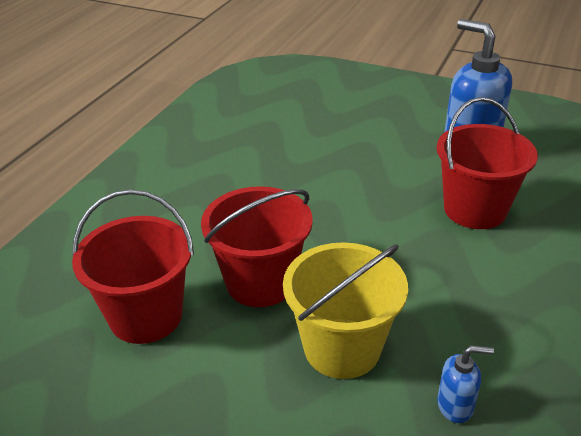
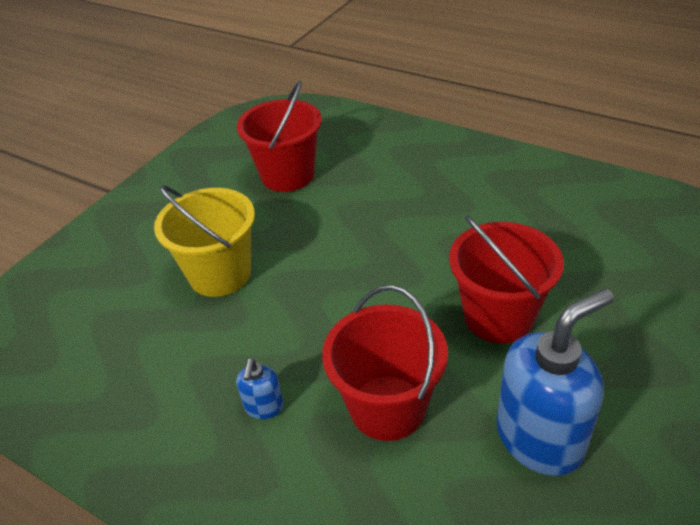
camera: 100 degrees right, 5 degrees up
red bucket [201,186,313,307] -> red bucket moved to [449,215,564,343]
blue soap dispenser [437,345,494,423] -> blue soap dispenser moved to [236,358,284,419]

